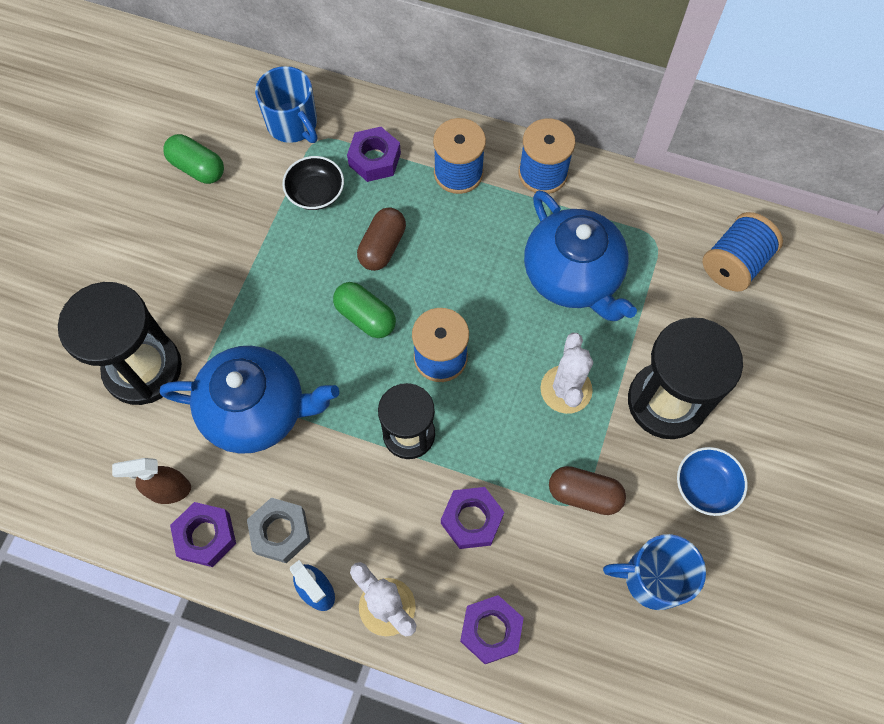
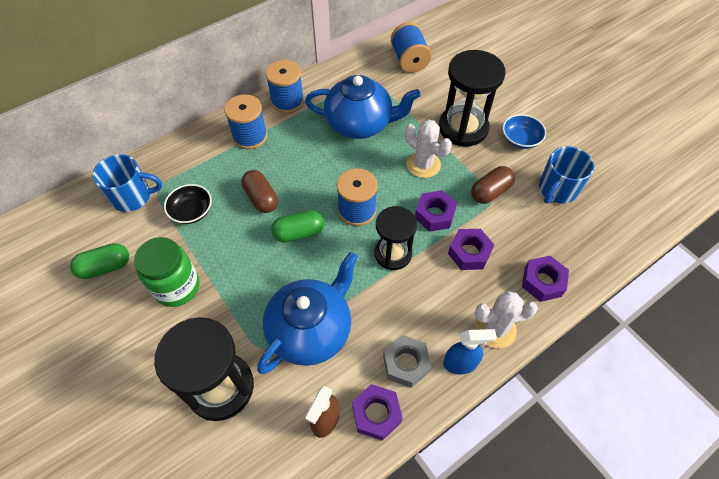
camera: 55 degrees left, 10 degrees down
purple nut [347,127,401,182] -> purple nut moved to [415,190,457,232]
none -> green jar [134,237,199,307]

